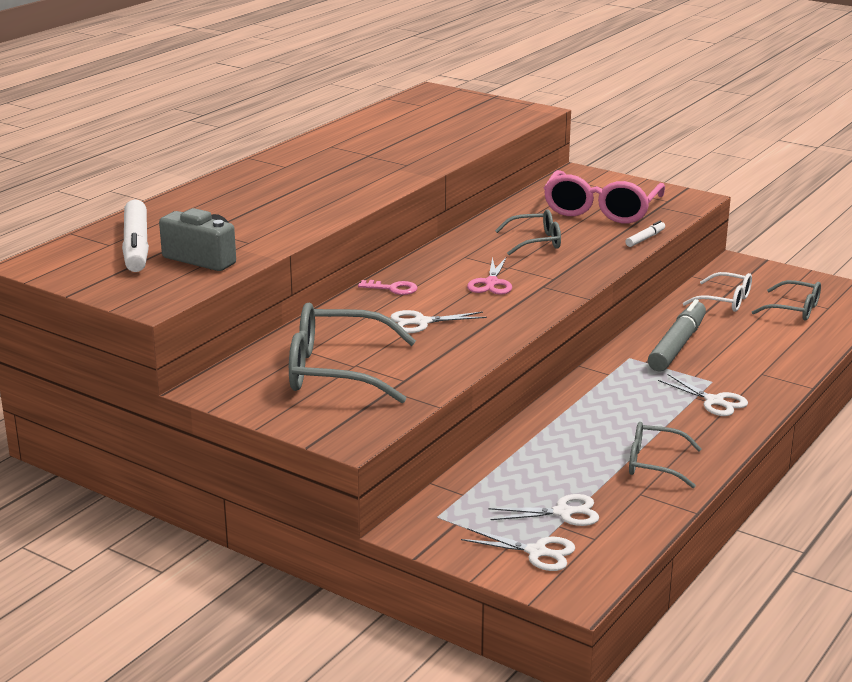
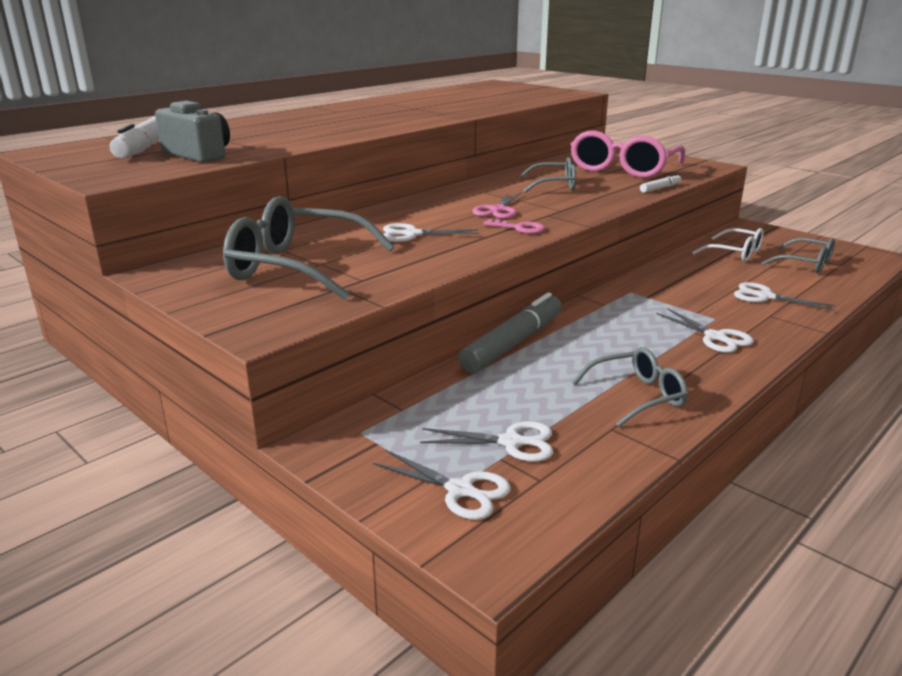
camera: 10 degrees right, 0 degrees up
pink key [358,280,417,295] -> pink key moved to [483,219,545,234]
grey glasses [629,422,702,488] -> grey glasses turned 135 degrees clockwise [572,347,688,427]
grey marker [648,299,706,371] -> grey marker moved to [459,293,562,373]
none -> white scissors [734,282,836,311]

